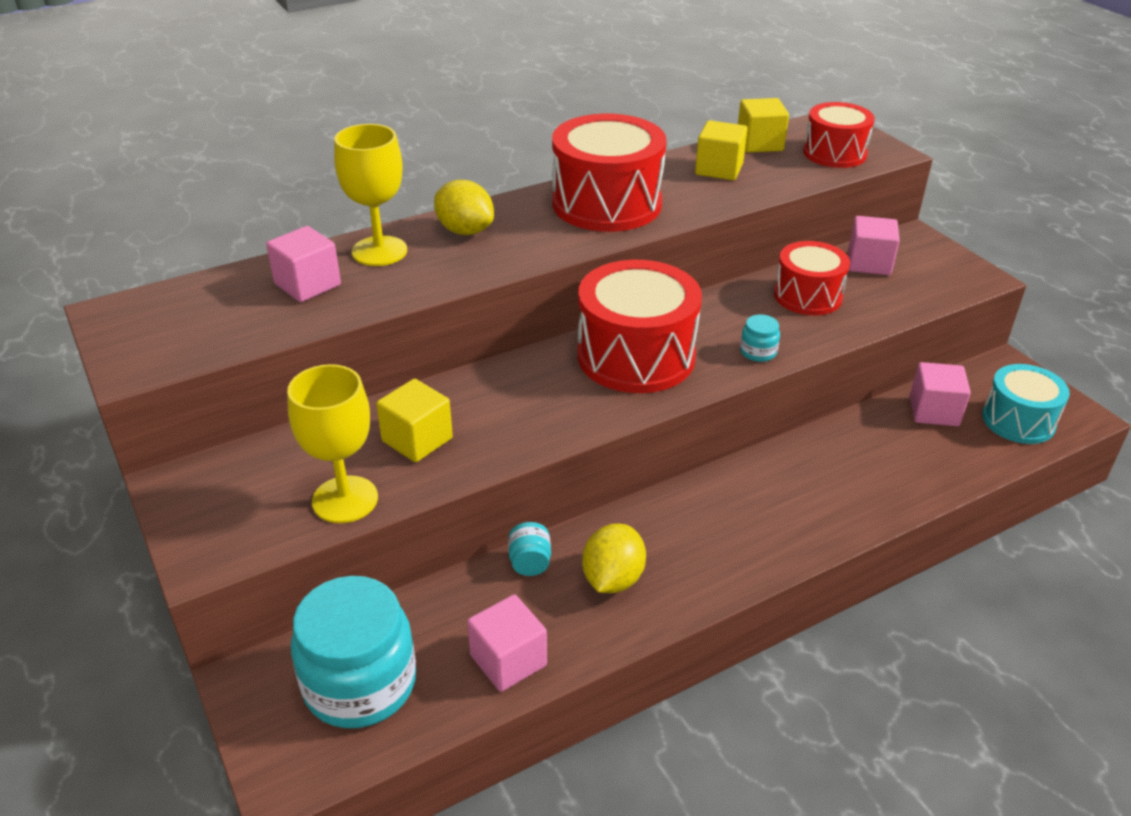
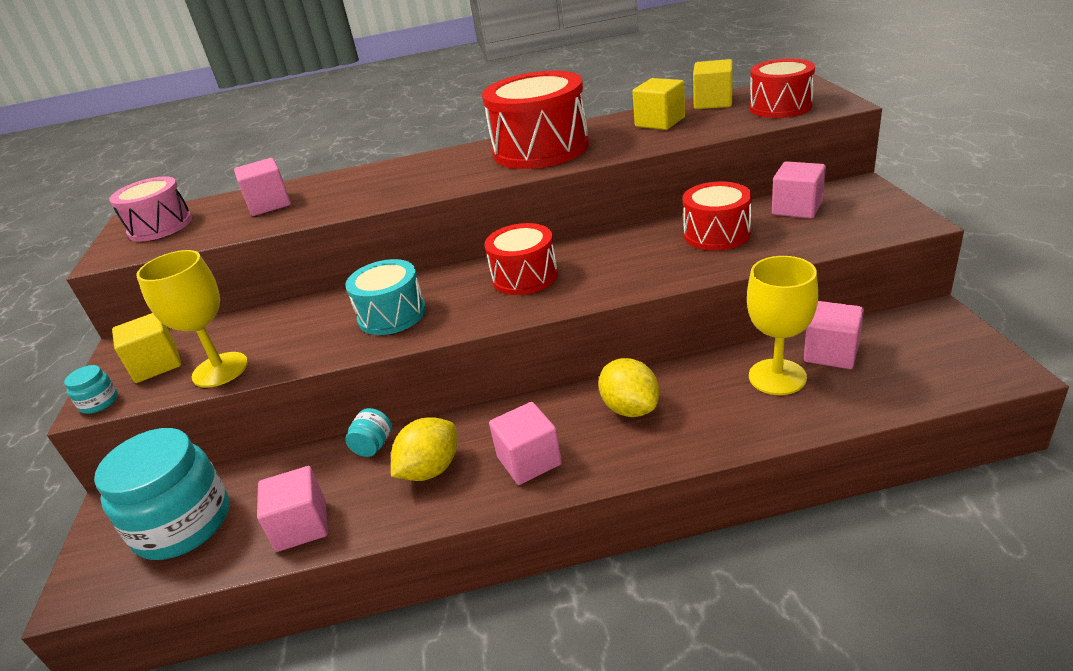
camera: 25 degrees right, 5 degrees down
yellow goblet [334,124,407,266] -> yellow goblet moved to [747,256,819,395]
yellow cube [376,379,453,462] -> yellow cube moved to [112,313,181,383]
yellow lemon [434,180,494,235] -> yellow lemon moved to [598,358,659,417]
red drum [577,260,702,393] -> red drum [485,223,558,295], size x0.62
turquoise jar [740,314,780,362] -> turquoise jar moved to [64,365,118,414]
turquoise drum [982,364,1070,444] -> turquoise drum moved to [345,259,426,335]
none -> pink drum [109,176,192,242]
none -> pink cube [489,402,562,485]

